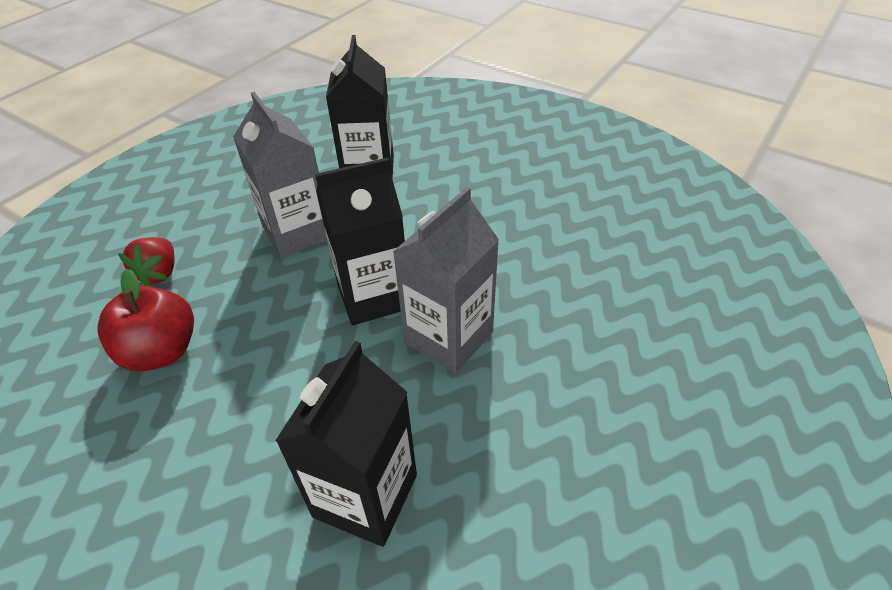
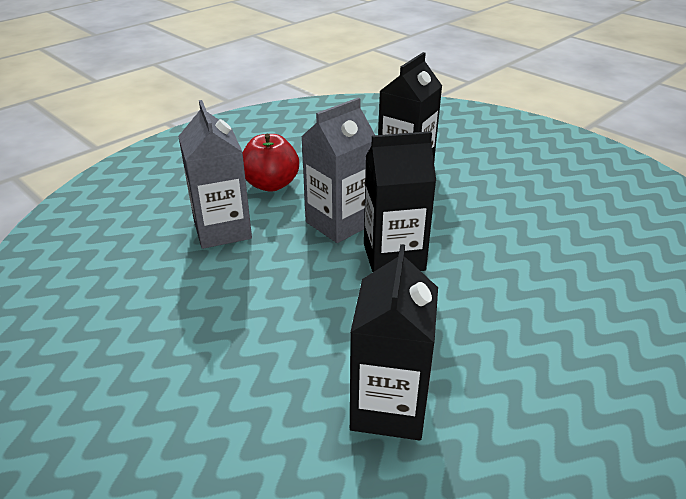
camera: 170 degrees left, 10 degrees down
red apple [97,269,194,371] -> red apple moved to [243,134,299,192]
red strawberry [118,237,175,287] -> none
grey carton [233,92,327,258] -> grey carton moved to [178,100,252,249]

